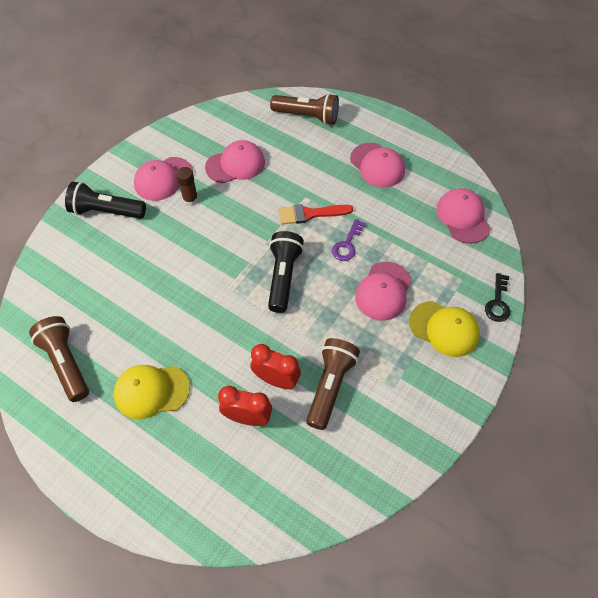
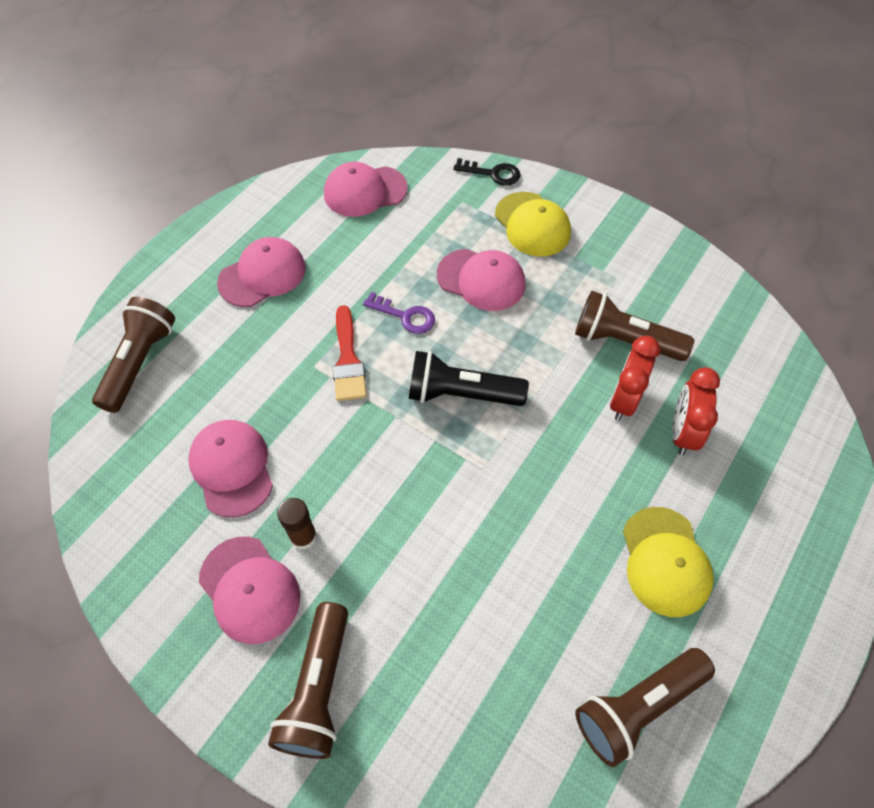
camera: 90 degrees left, 0 degrees up
black flashlight [65,182,146,219] -> brown flashlight [268,602,348,759]
yellow cap [409,301,480,357] -> yellow cap turned 120 degrees clockwise [495,192,571,257]

